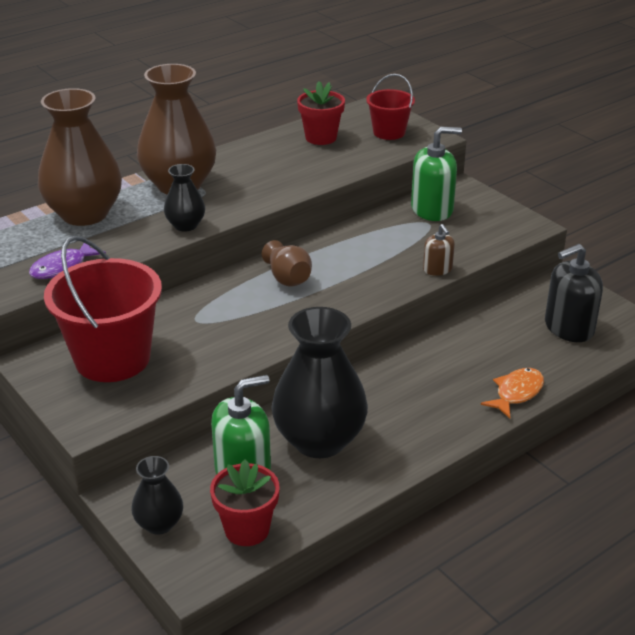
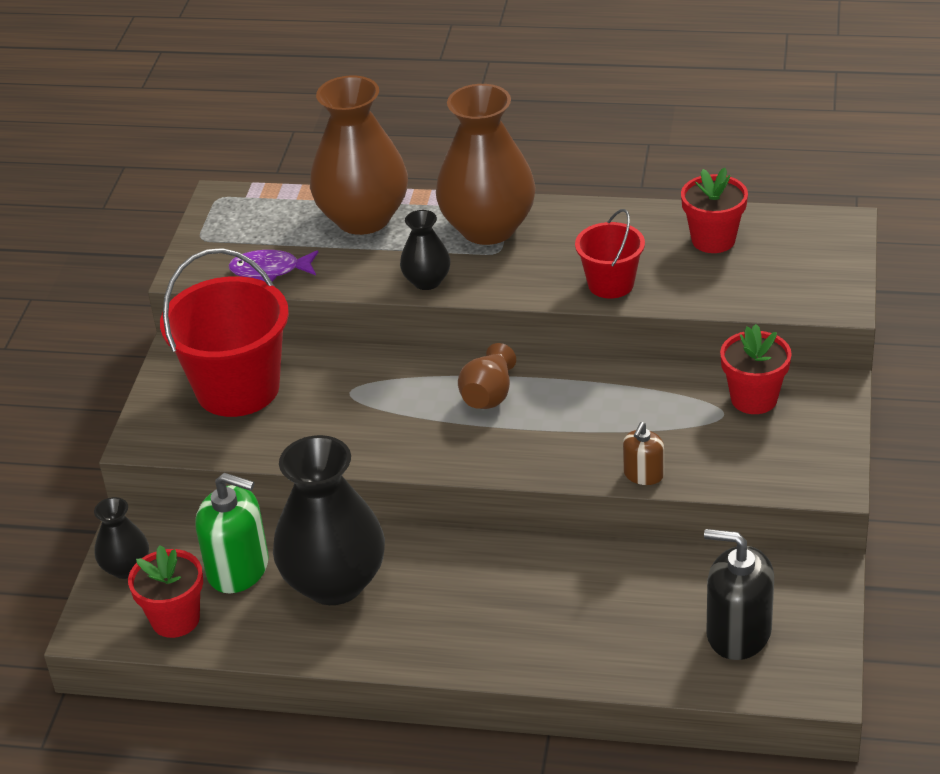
camera: 50 degrees right, 5 degrees up
red bucket [366,74,415,140] -> red bucket moved to [575,209,645,298]
green soap dispenser [411,127,462,221] -> red flower pot [720,324,792,414]
orange fish [481,368,544,418] -> none

